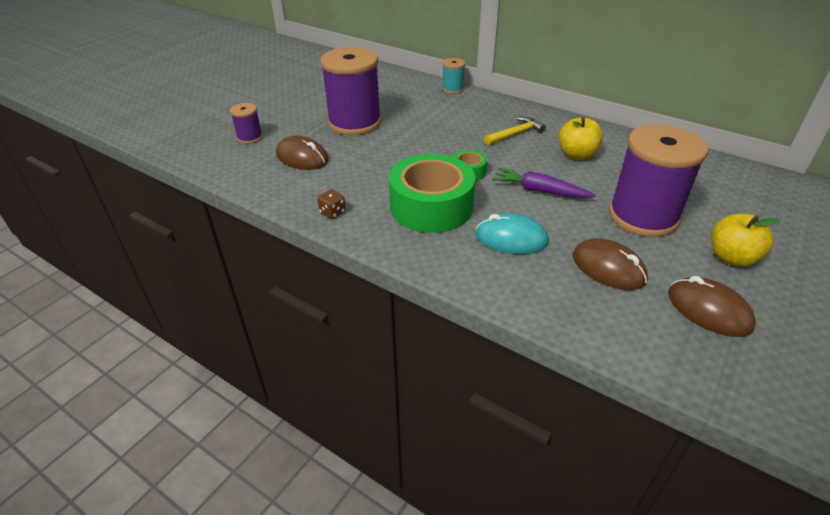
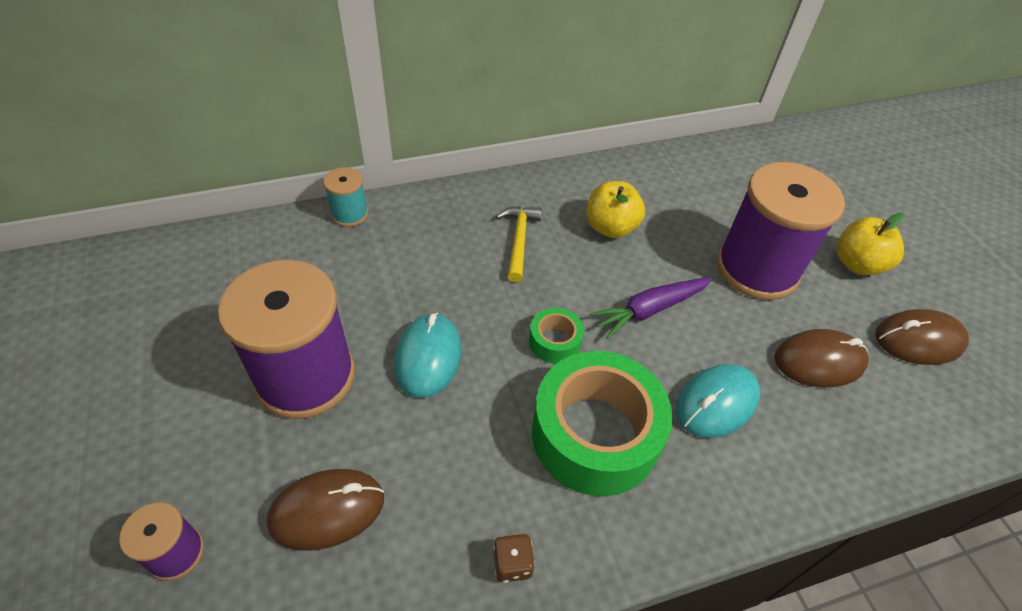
camera: 55 degrees left, 10 degrees up
none -> turquoise mouse [394,313,462,398]

